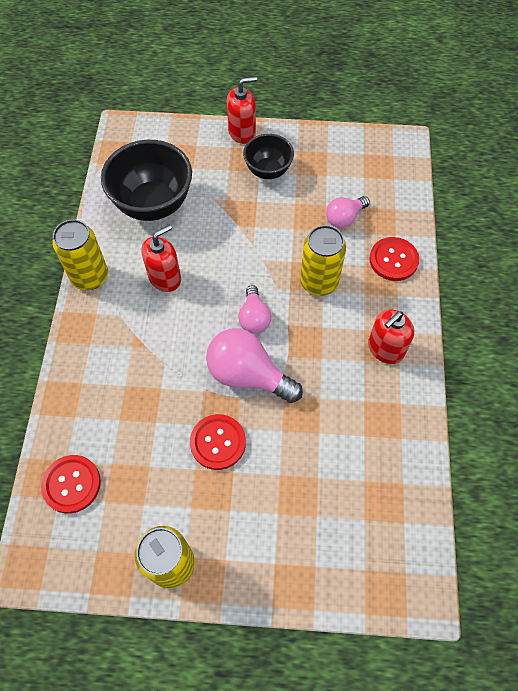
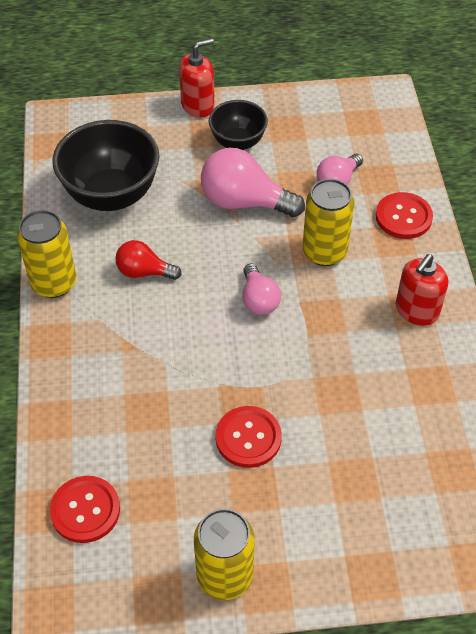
camera: 10 degrees left, 10 degrees down
red soap dispenser [141,225,181,292] -> red light bulb [115,240,182,280]
pink light bulb [206,328,303,403] -> pink light bulb moved to [201,148,305,217]

